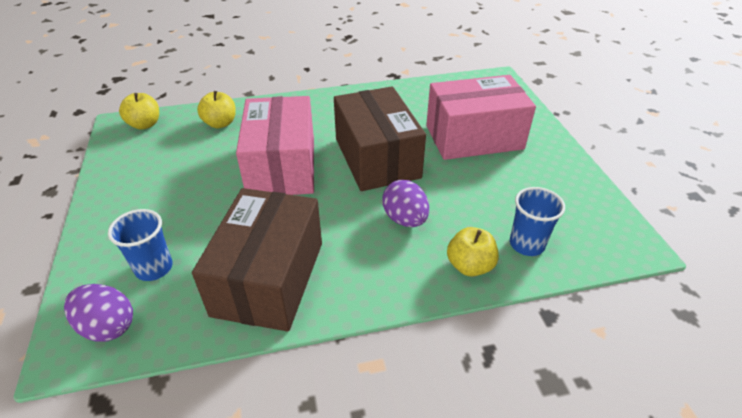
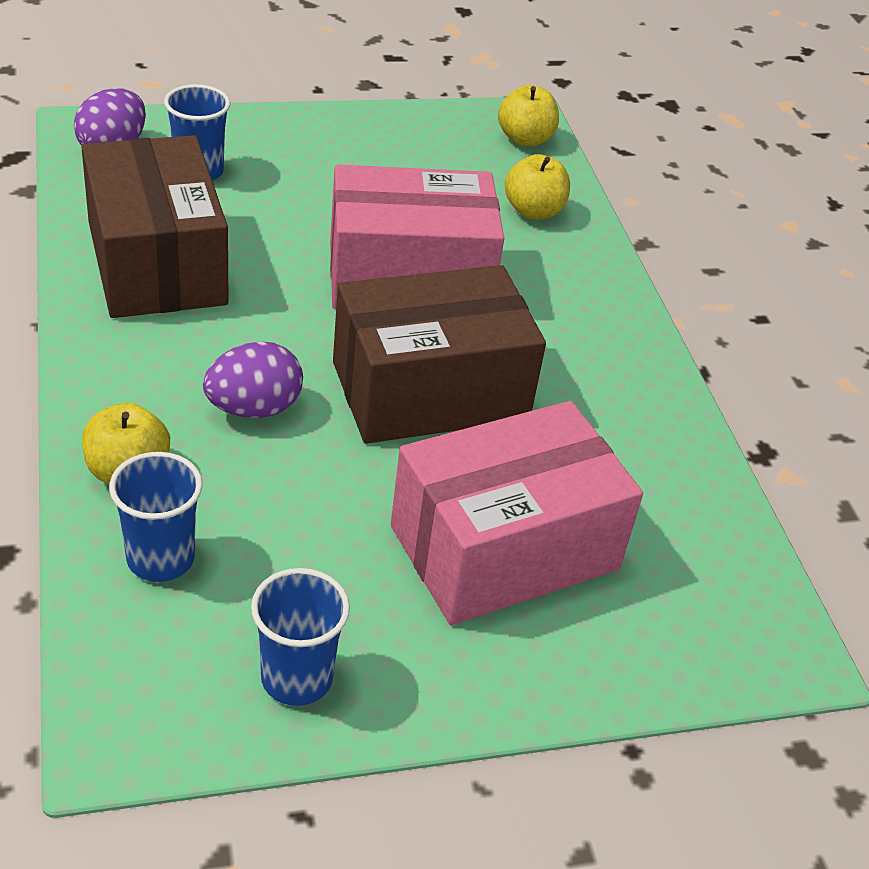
camera: 85 degrees right, 0 degrees up
brown box [192,188,322,332] -> brown box turned 60 degrees clockwise [81,135,229,318]
pink box [426,75,536,160] -> pink box turned 75 degrees clockwise [391,401,643,625]
none -> blue cup [251,568,350,706]

